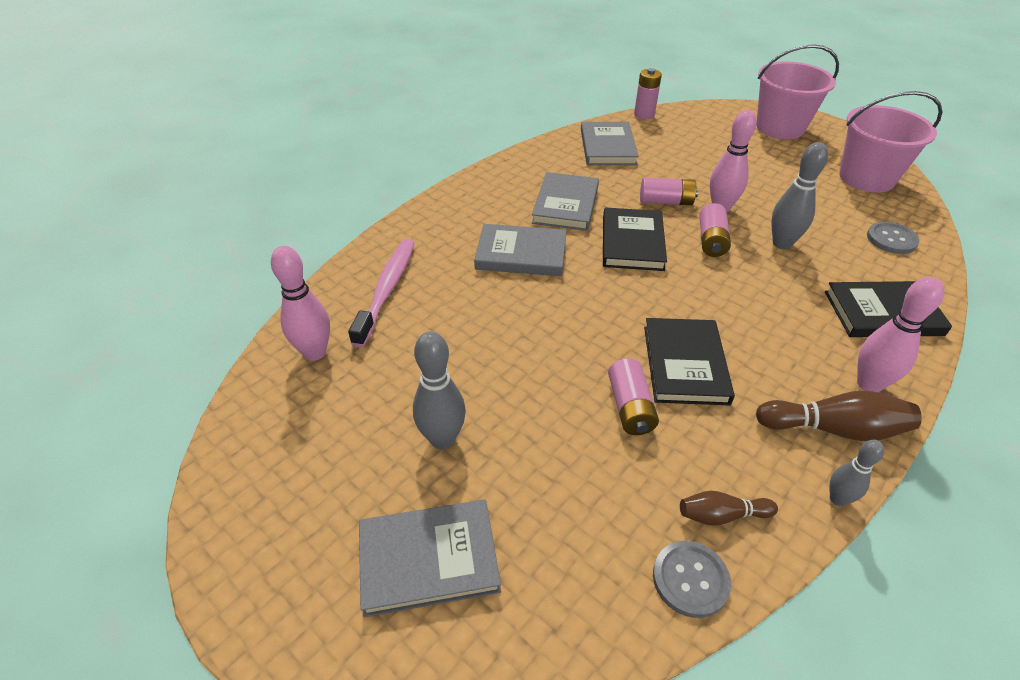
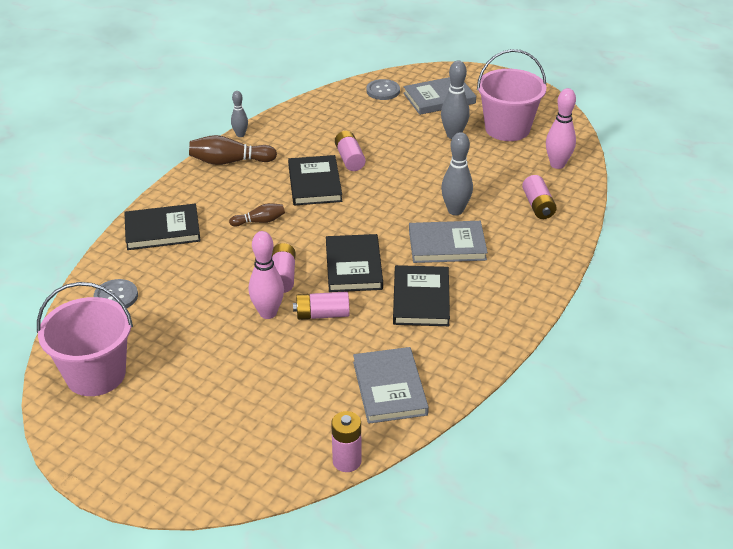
camera: 170 degrees right, 5 degrees down
pink toothbrush [348,239,415,347] -> pink battery [522,175,557,219]
grey book [532,172,599,231] -> black book [393,265,450,326]
grey button [653,541,731,618] -> grey button moved to [366,79,400,100]
brown bowling pin [680,491,778,526] -> brown bowling pin moved to [229,203,285,226]
pink bucket [756,44,839,139] -> pink bucket moved to [477,49,546,141]
grey bowling pin [771,142,828,249] -> grey bowling pin moved to [441,132,473,215]
pink bowling pin [857,277,944,392] -> none

